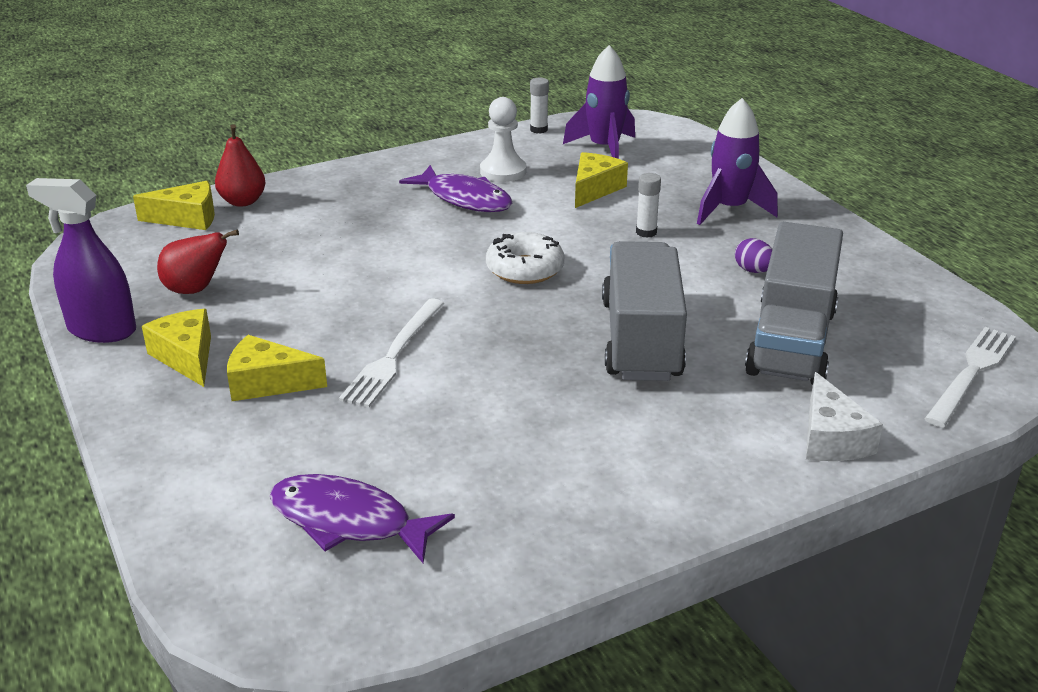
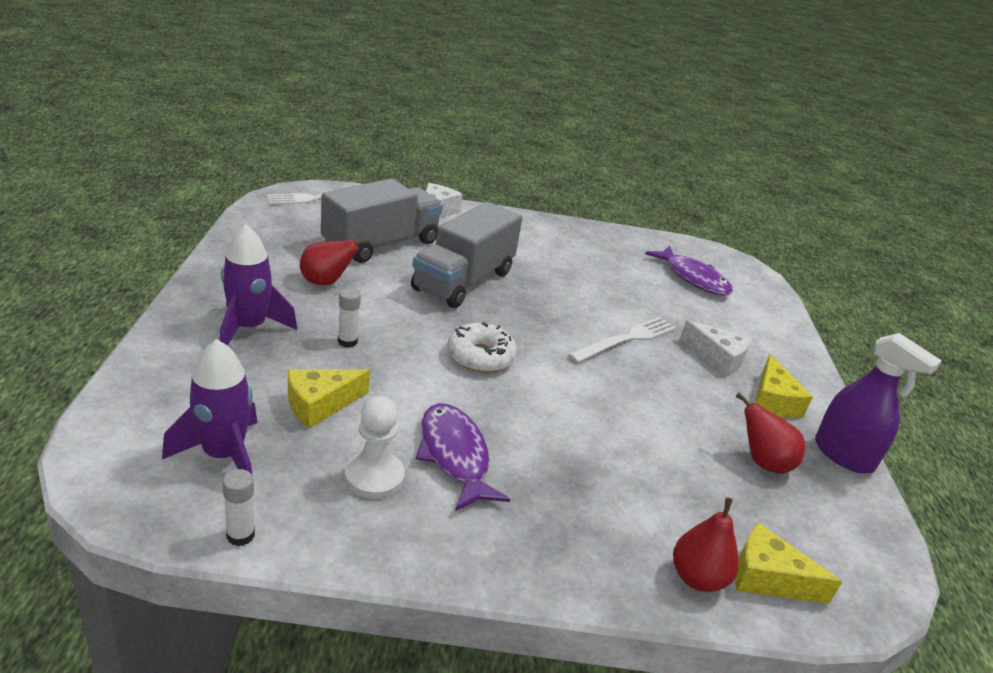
camera: 155 degrees left, 0 degrees up
yellow cheese [227,335,327,401] -> white cheese [680,320,751,377]
purple egg [735,238,772,273] -> red pear [300,240,370,285]

